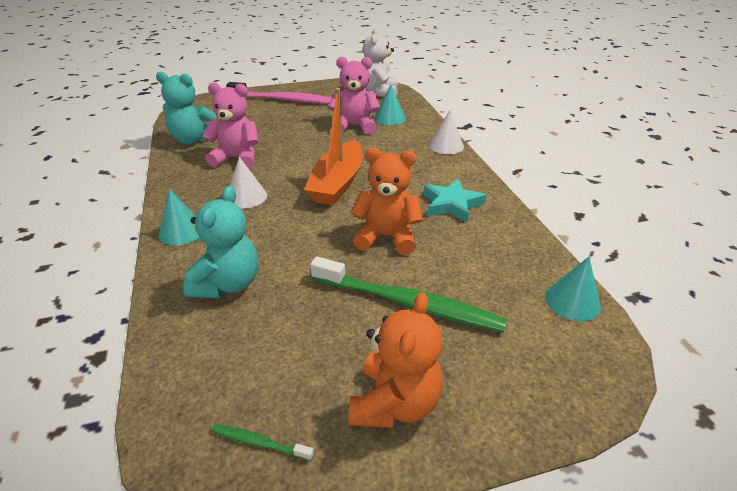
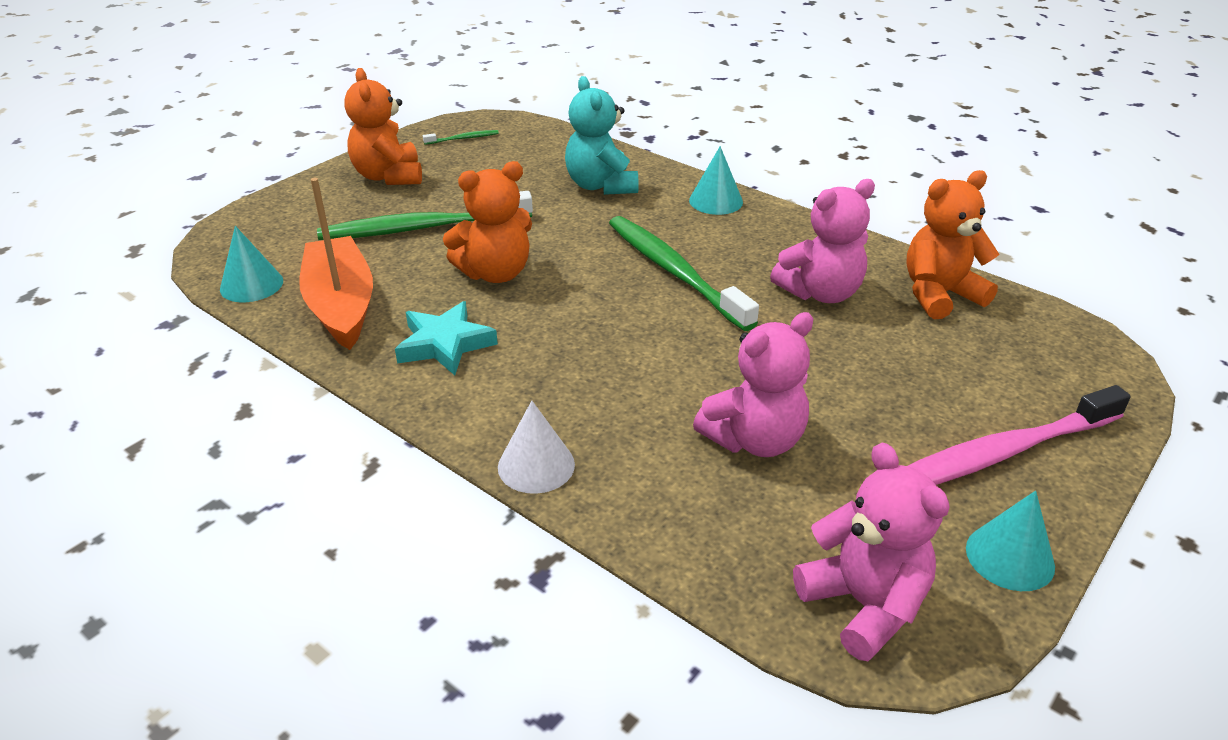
camera: 145 degrees right, 0 degrees up
turquoise teddy bear [156,72,216,144] -> orange teddy bear [906,170,999,319]
white cone [230,157,267,209] -> none
orange boat [304,88,363,206] -> orange boat moved to [299,178,373,350]
white teddy bear [363,28,398,97] -> pink teddy bear [793,442,950,661]
turquoise cone [374,85,406,125] -> turquoise cone moved to [966,491,1055,591]
none -> green toothbrush [609,216,759,331]

